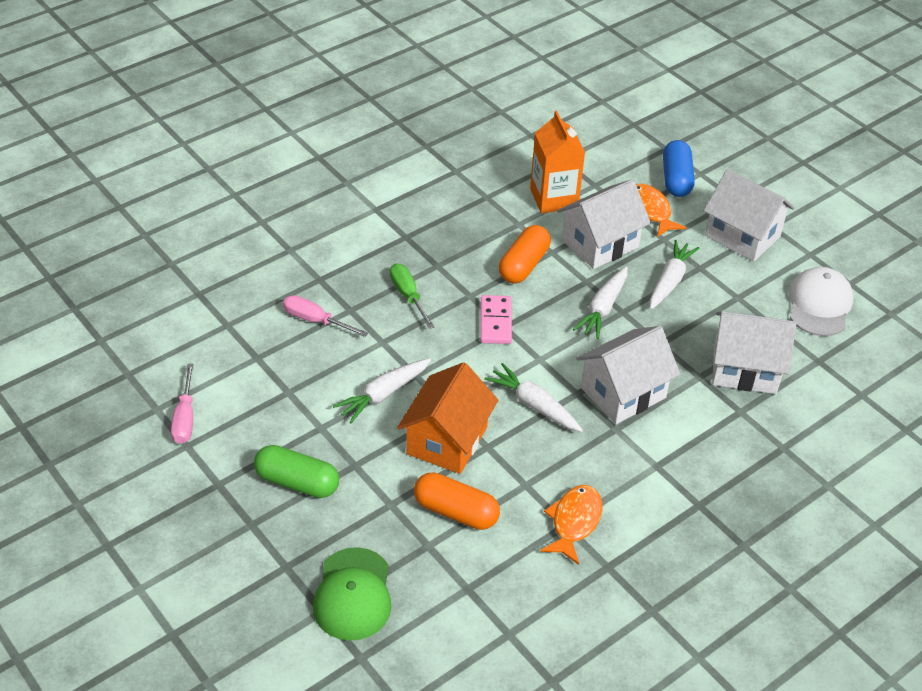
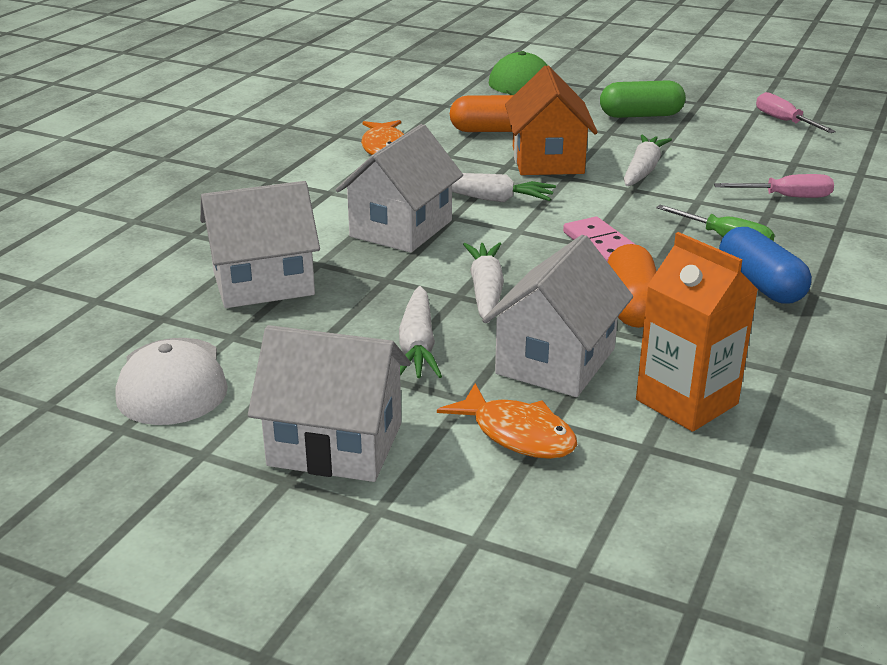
camera: 155 degrees right, 15 degrees down
blue capsule [663,140,695,197] -> blue capsule moved to [719,227,812,304]

